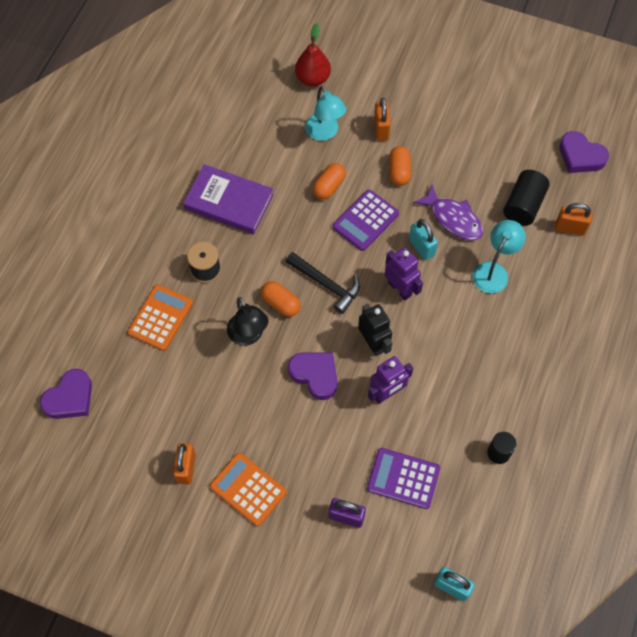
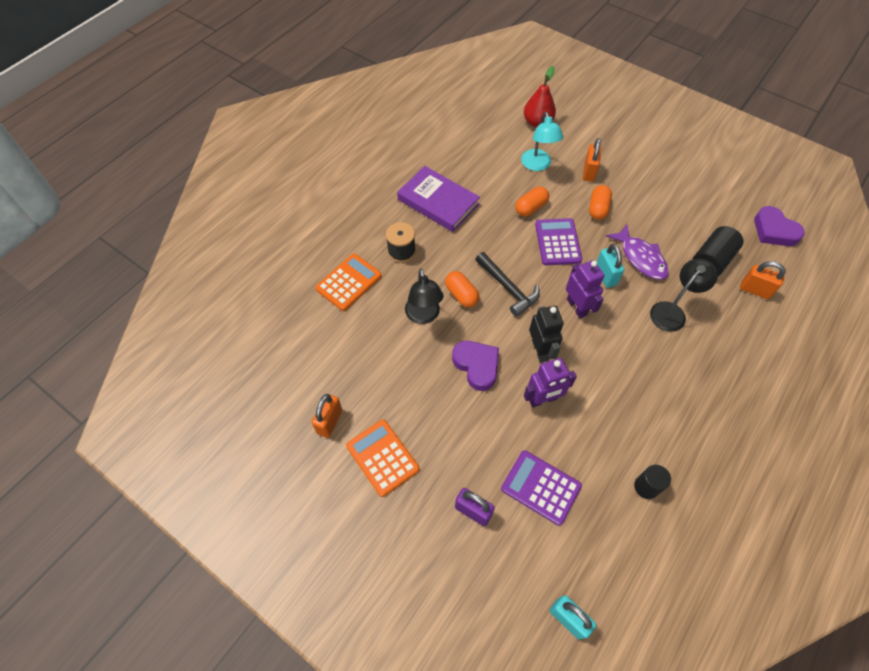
camera: 15 degrees right, 5 degrees down
purple heart [40,369,92,419] -> none
purple calculator [333,190,399,251] -> purple calculator turned 120 degrees clockwise [535,218,582,265]
turquoise lamp [472,220,526,294] -> black lamp [650,259,718,332]

